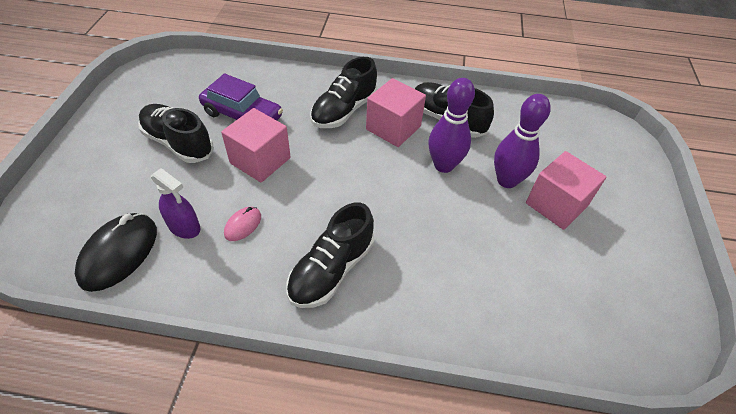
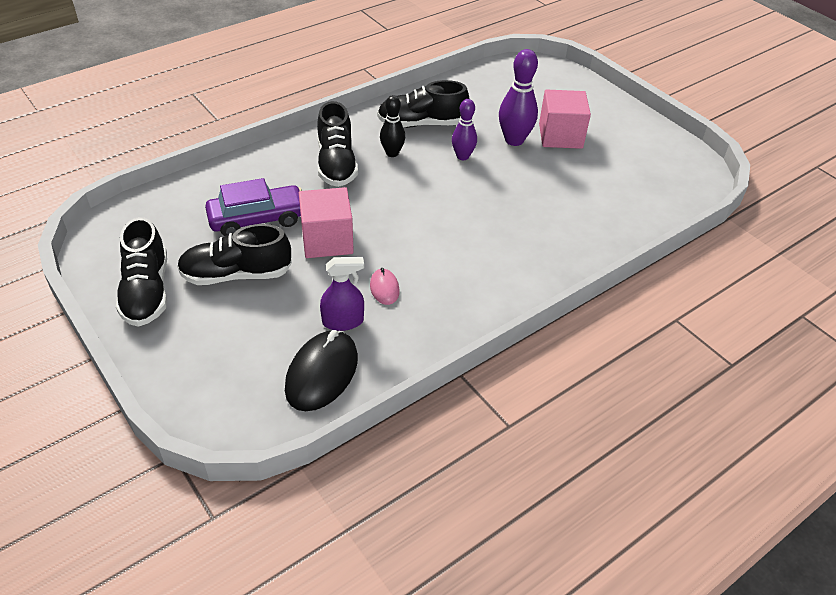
camera: 45 degrees left, 5 degrees down
black mouse [75,213,157,292] -> black mouse turned 45 degrees clockwise [285,330,358,411]
black shoe [287,203,374,308] -> black shoe moved to [116,217,167,327]
pink cube [366,78,426,147] -> black bowling pin [380,95,405,157]
purple bowling pin [428,78,475,173] -> purple bowling pin [452,99,477,160], size x0.65

